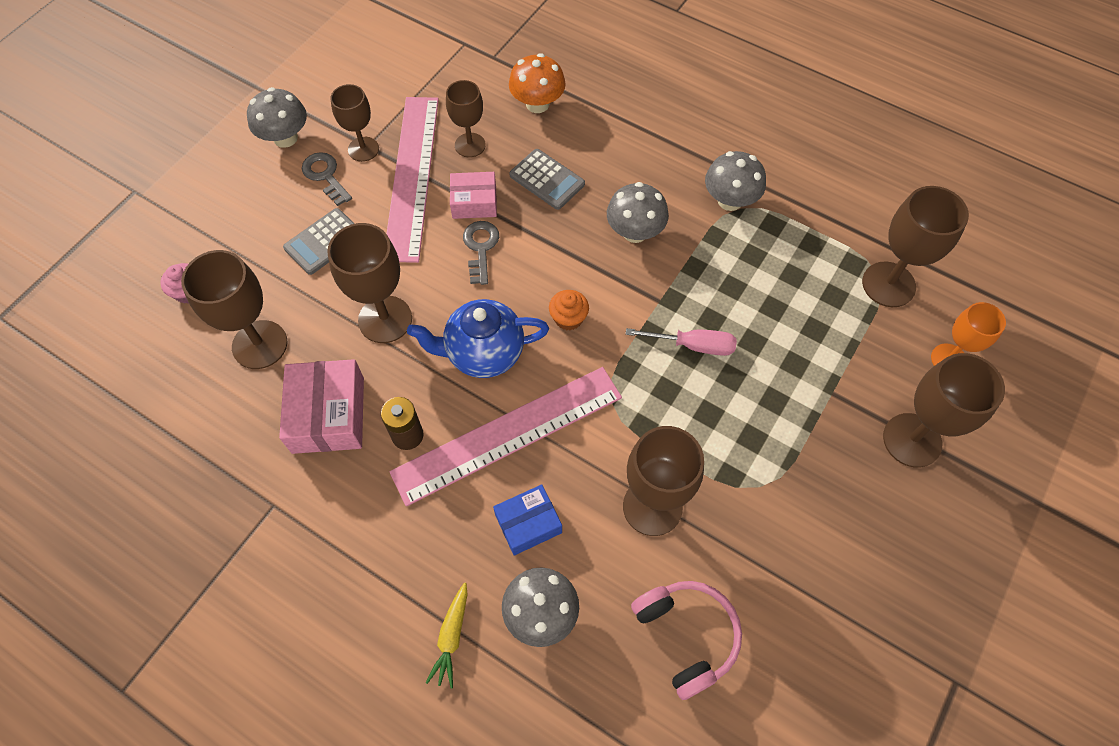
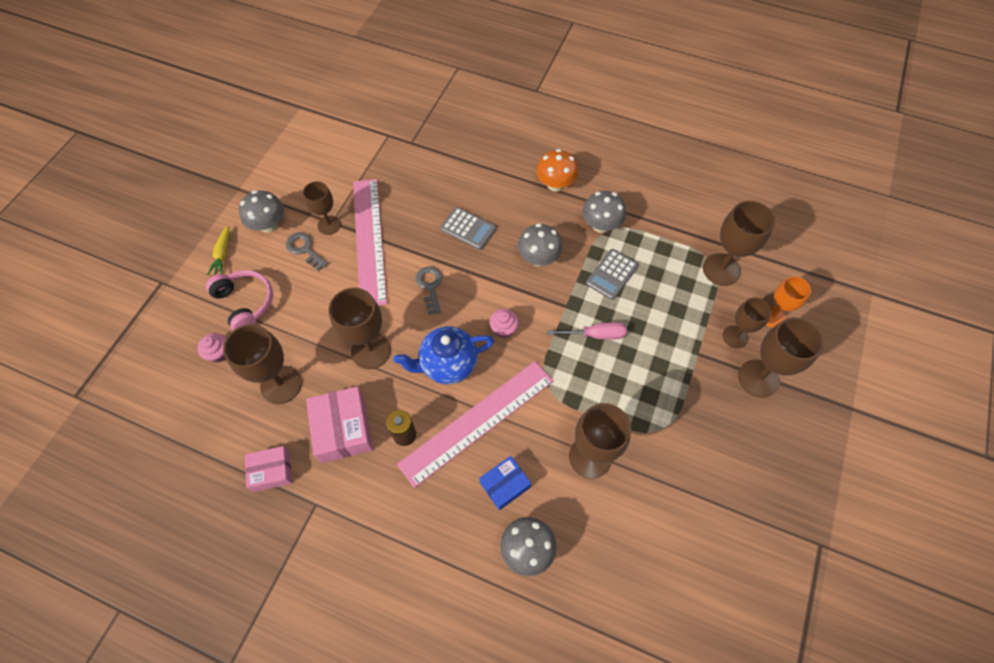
camera: 10 degrees left, 0 degrees up
grey calculator [283,208,355,275] -> grey calculator moved to [586,249,639,300]
yellow carrot [426,582,468,688] -> yellow carrot moved to [207,226,230,275]
brown goblet [446,80,486,158] -> brown goblet moved to [723,297,771,348]
pink box [450,172,497,219] -> pink box moved to [245,446,292,492]
orange mushroom [509,53,566,113] -> orange mushroom moved to [536,149,578,192]
orange cupcake [549,290,589,330] -> pink cupcake [490,309,519,338]
pink headphones [631,581,742,700] -> pink headphones moved to [206,270,273,331]

